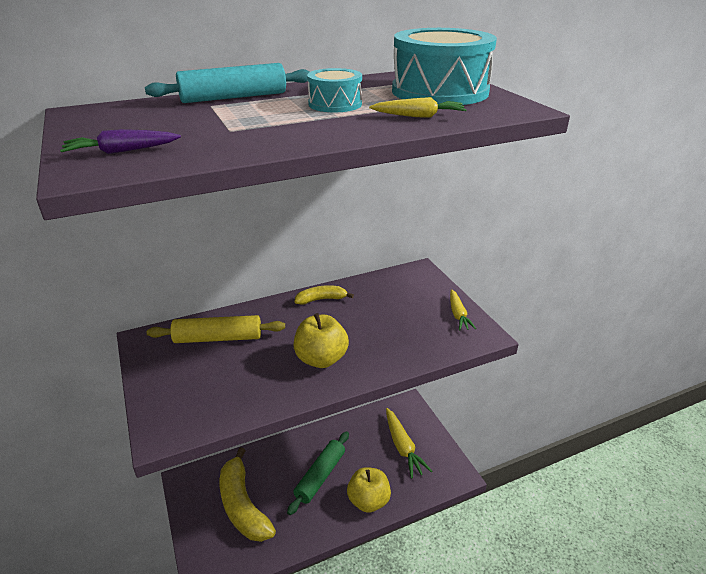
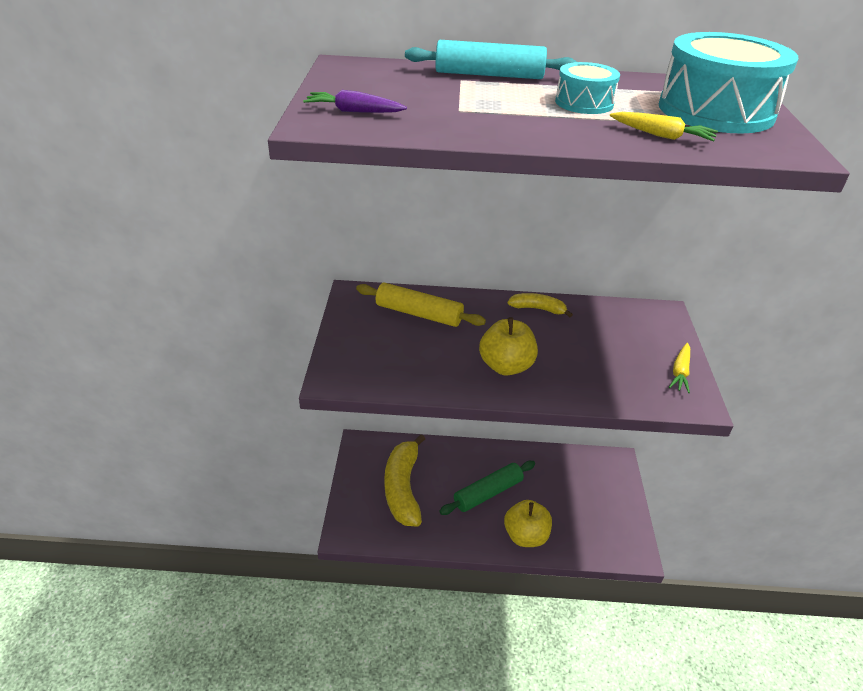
camera: 25 degrees right, 5 degrees up
yellow carrot [386,408,432,478] -> none

